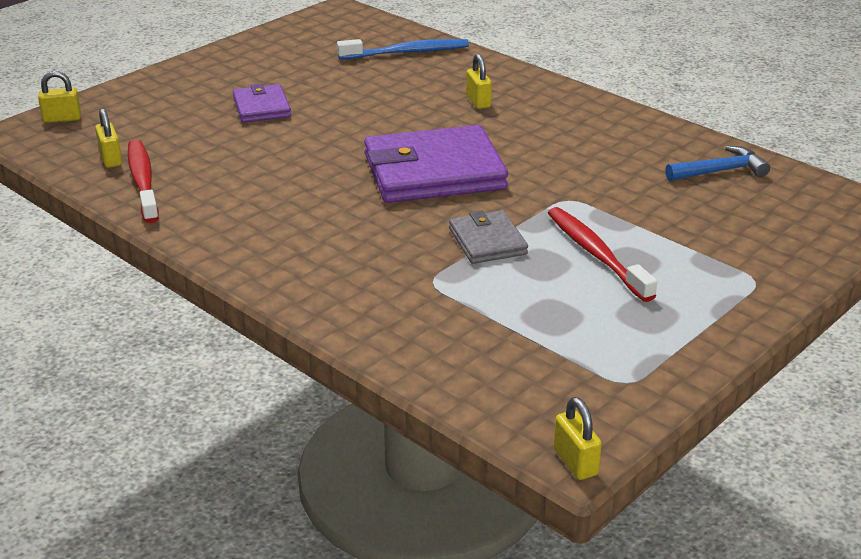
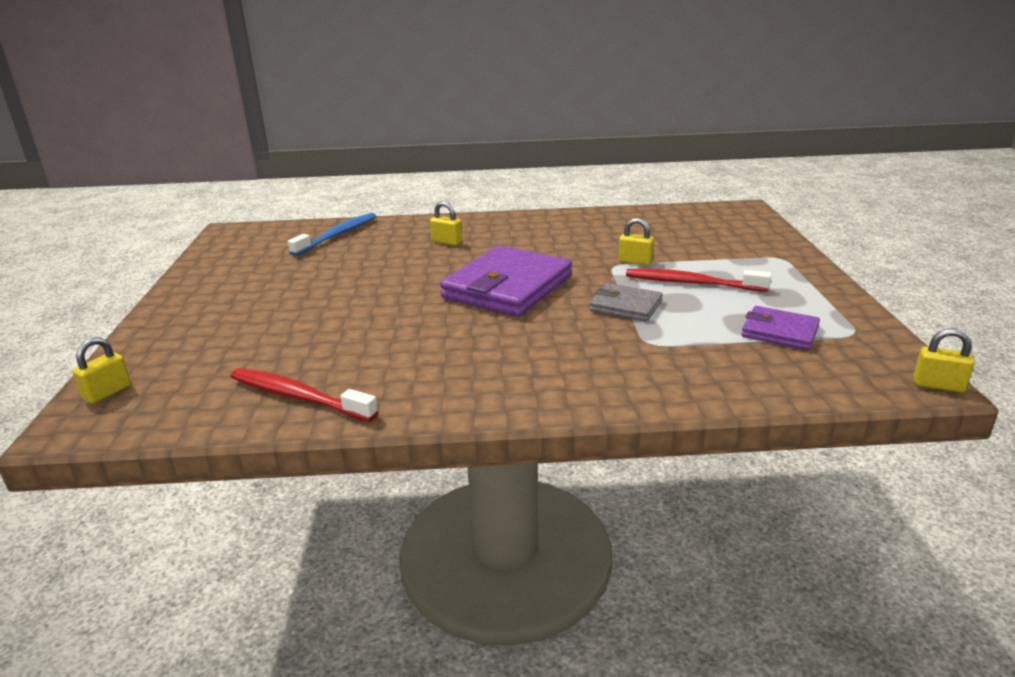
camera: 45 degrees left, 5 degrees down
yellow padlock [95,108,122,168] -> yellow padlock moved to [618,218,654,265]
purple wallet [233,83,291,123] -> purple wallet moved to [742,306,820,350]
blue hammer [665,146,770,181] -> none

